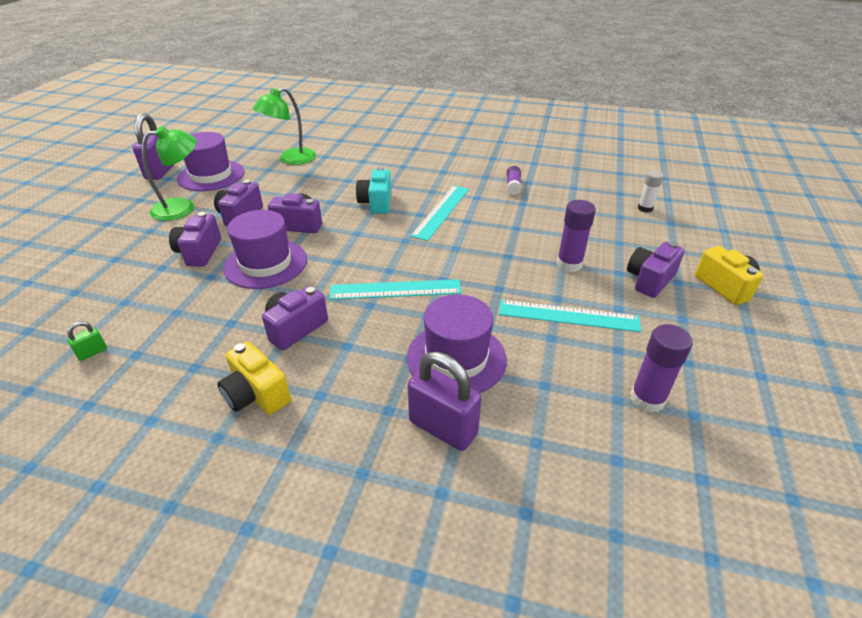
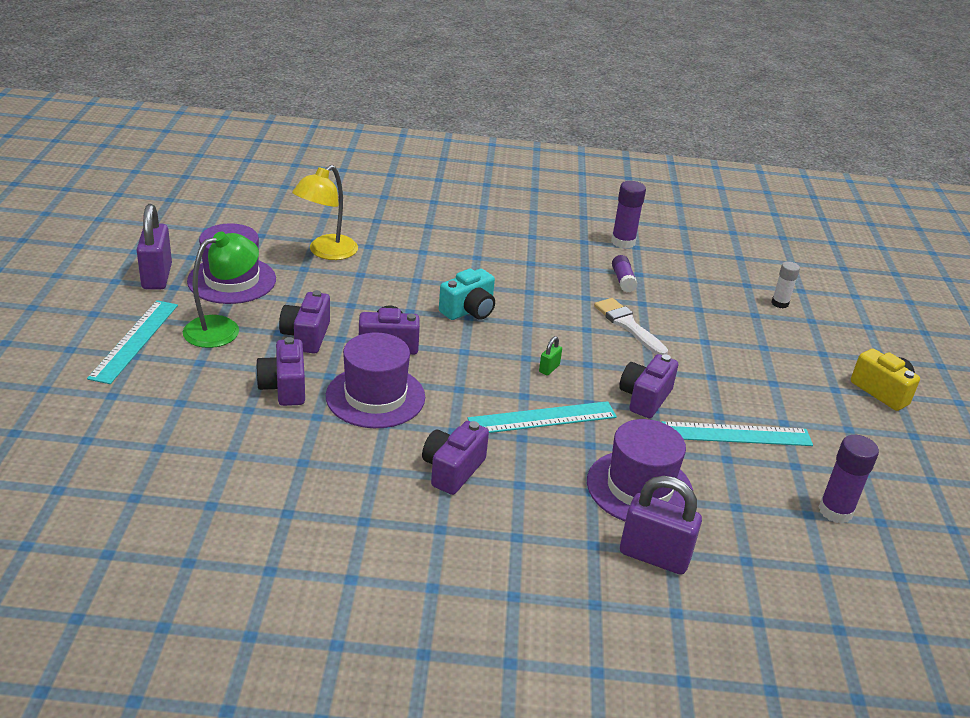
camera: 15 degrees left, 5 degrees down
green padlock [67,321,107,361] -> green padlock moved to [539,336,562,376]
yellow camera [217,341,291,415] -> none
green lamp [253,87,316,165] -> yellow lamp [292,165,358,260]
turquoise camera [356,167,391,214] -> turquoise camera turned 120 degrees counterclockwise [439,268,495,320]
turquoise ruler [410,185,469,241] -> turquoise ruler moved to [87,300,178,384]
purple glue stick [556,200,596,272] -> purple glue stick moved to [611,181,646,249]
purple camera [627,242,685,298] -> purple camera moved to [619,354,678,418]
none -> white brush [594,298,668,355]

